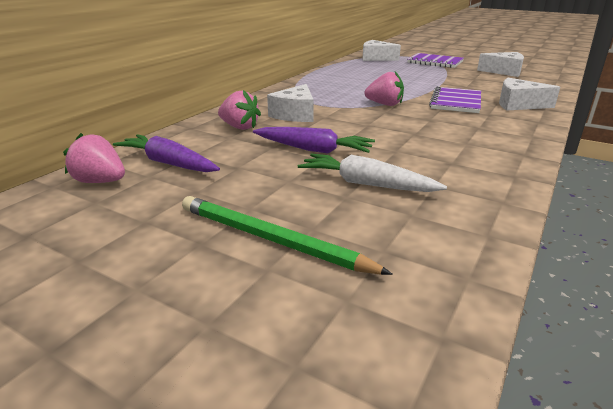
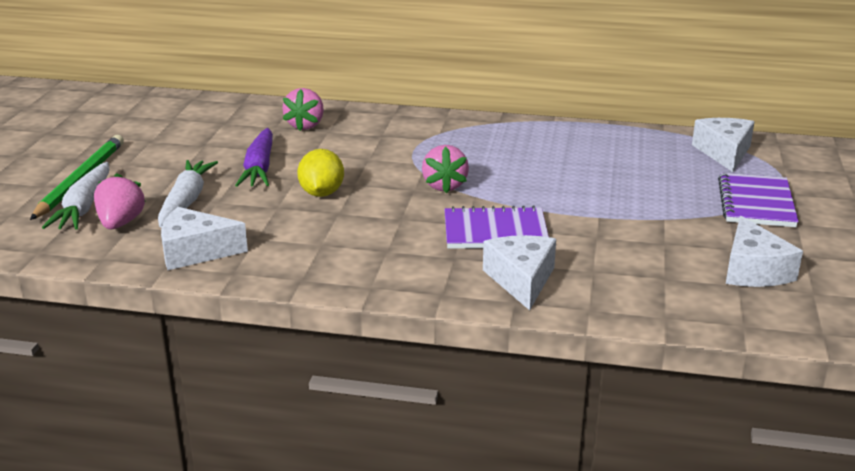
camera: 70 degrees right, 0 degrees up
pink strawberry [63,133,125,183] -> pink strawberry moved to [94,173,146,229]
purple carrot [113,134,220,172] -> none
white cheese [267,84,314,122] -> white cheese moved to [161,207,248,270]
none -> white carrot [42,162,110,230]
none -> yellow lemon [297,149,344,197]

